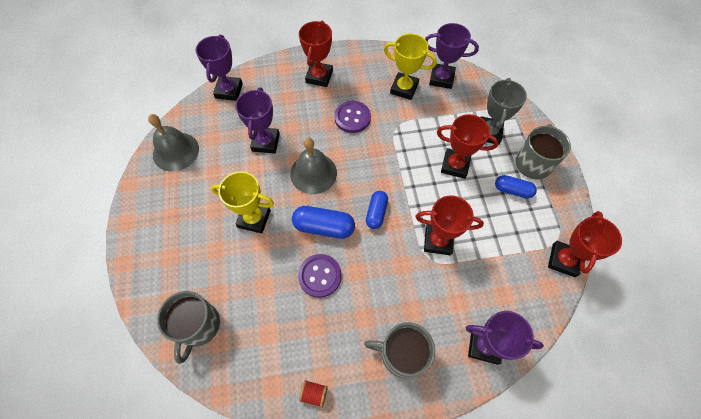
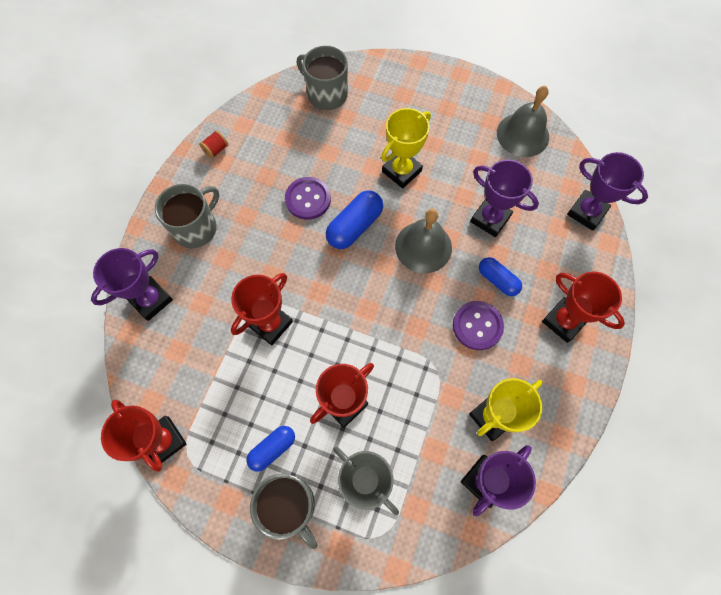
camera: 120 degrees right, 5 degrees up
blue capsule [366,191,388,229] -> blue capsule moved to [479,257,522,296]

